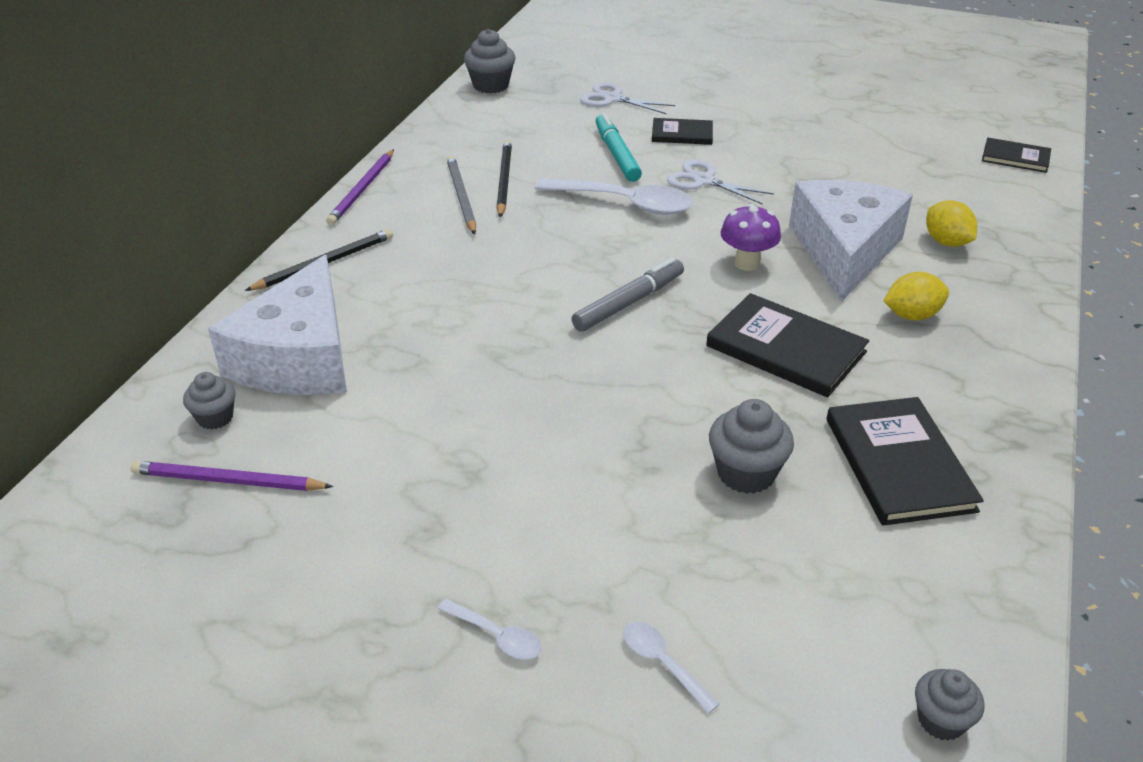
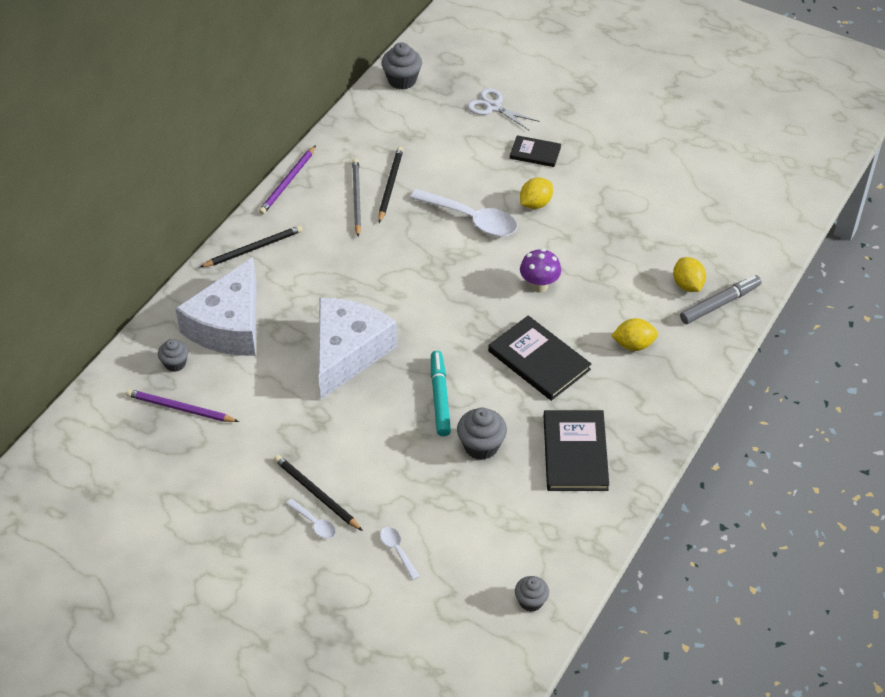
camera: 10 degrees right, 10 degrees up
grey marker [572,258,684,332] -> grey marker moved to [680,275,762,324]
turquoise marker [595,113,642,182] -> turquoise marker moved to [431,351,451,436]
white scissors [667,160,774,205] -> yellow lemon [520,177,553,209]
white cheese [789,180,913,302] -> white cheese moved to [318,298,397,399]
black book [982,138,1051,173] -> none
none -> black pencil [274,455,363,531]

